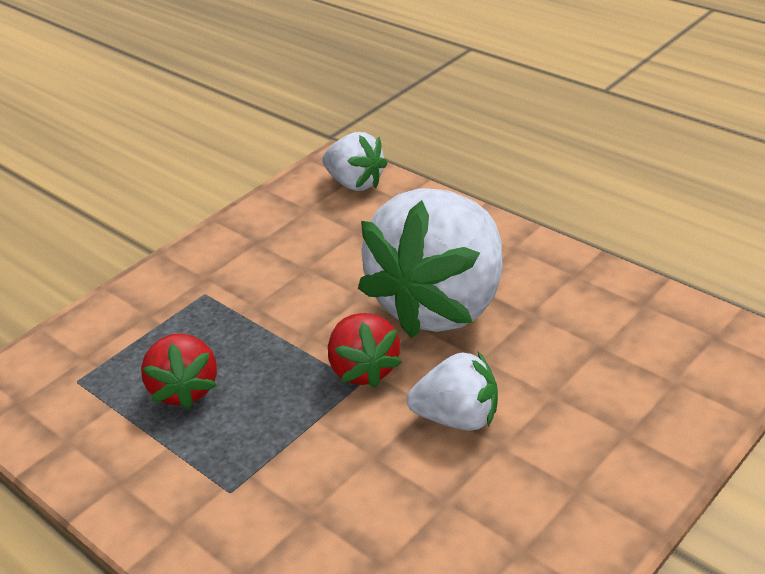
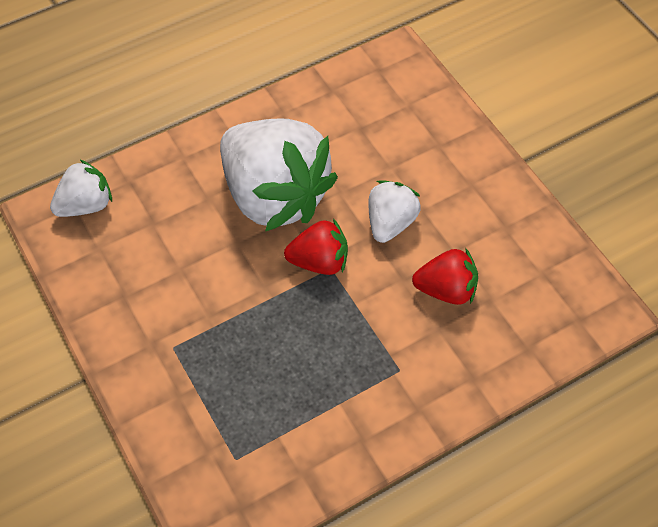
camera: 75 degrees left, 20 degrees up
red strawberry [141,333,217,410] -> red strawberry moved to [412,249,478,305]

